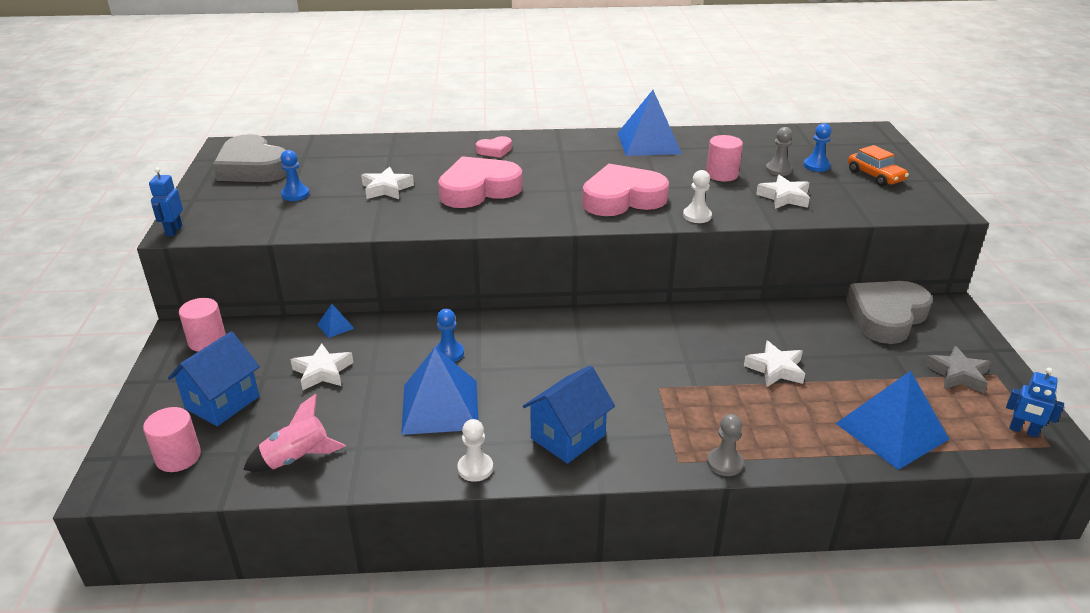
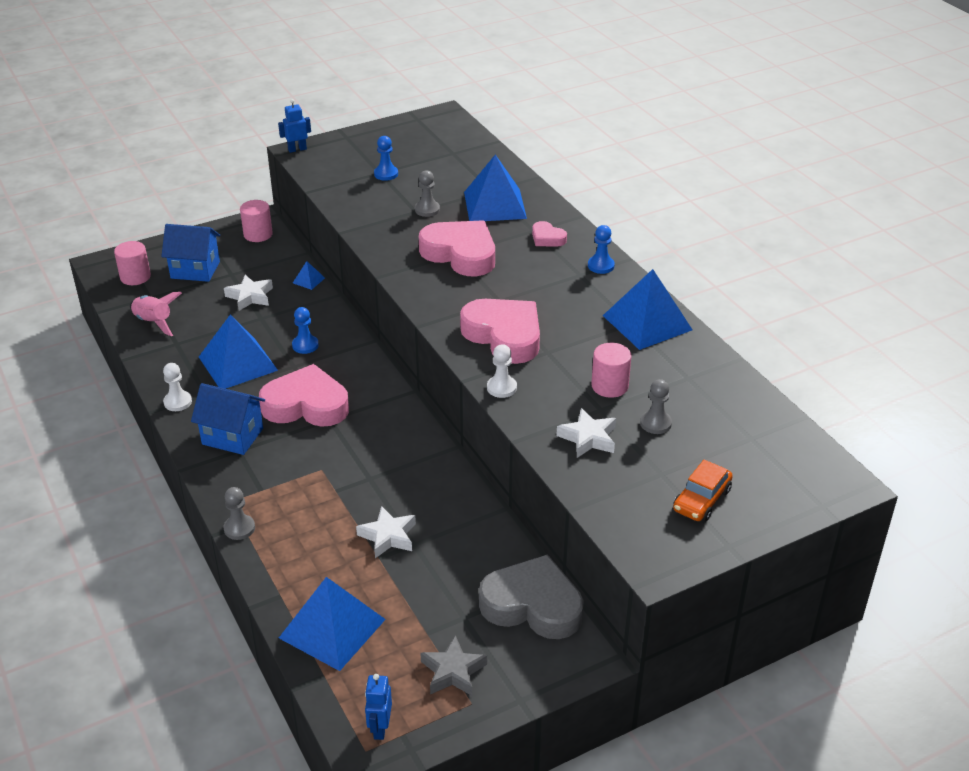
camera: 65 degrees right, 5 degrees up
grey heart [213,134,287,182] -> none
white star [361,167,414,199] -> grey pawn [415,170,440,217]
blue pawn [803,123,832,172] -> blue pawn moved to [588,225,615,274]
none -> pink heart [259,364,349,427]
none -> blue pyramid [464,155,527,221]

